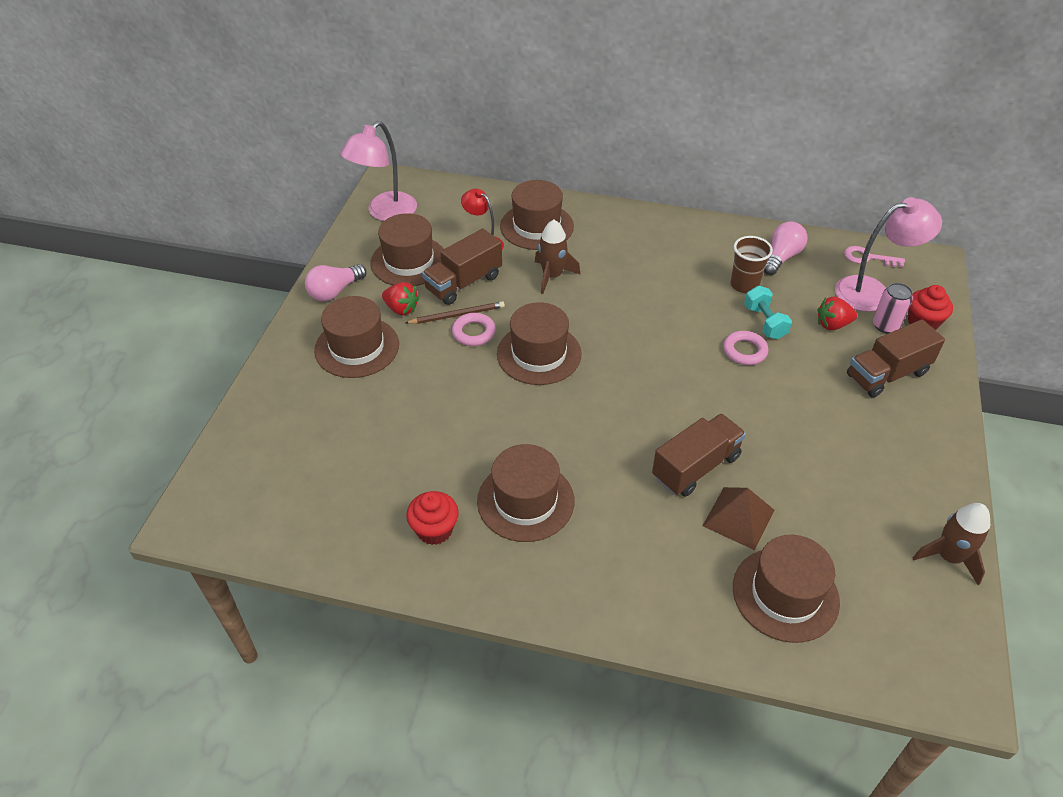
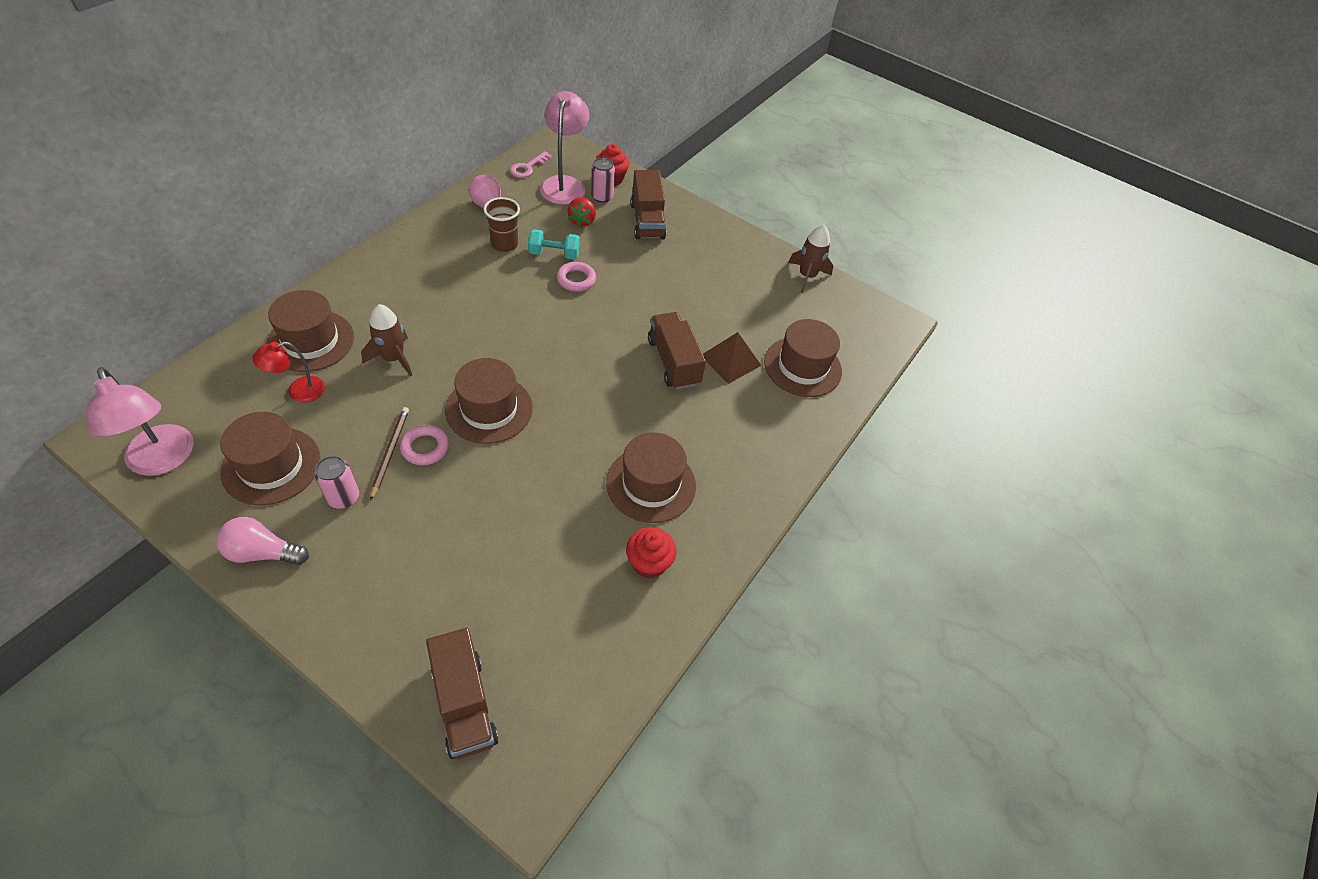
camera: 75 degrees left, 5 degrees up
pink light bulb [305,264,367,301] -> pink light bulb turned 120 degrees clockwise [216,517,309,565]
brown hat [314,296,399,378] -> none
red strawberry [382,282,419,315] -> pink can [315,456,359,509]
brown truck [422,228,502,305] -> brown truck moved to [426,628,499,759]

